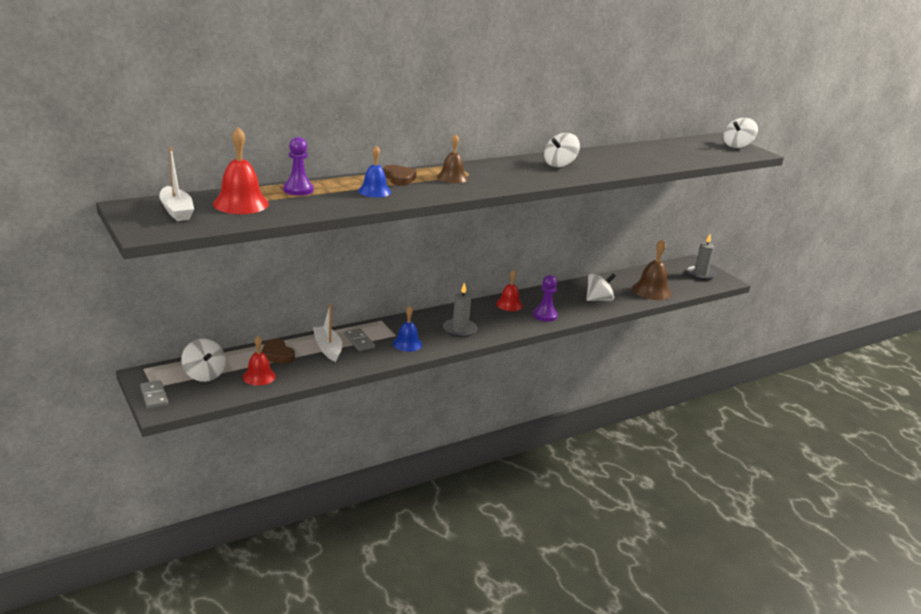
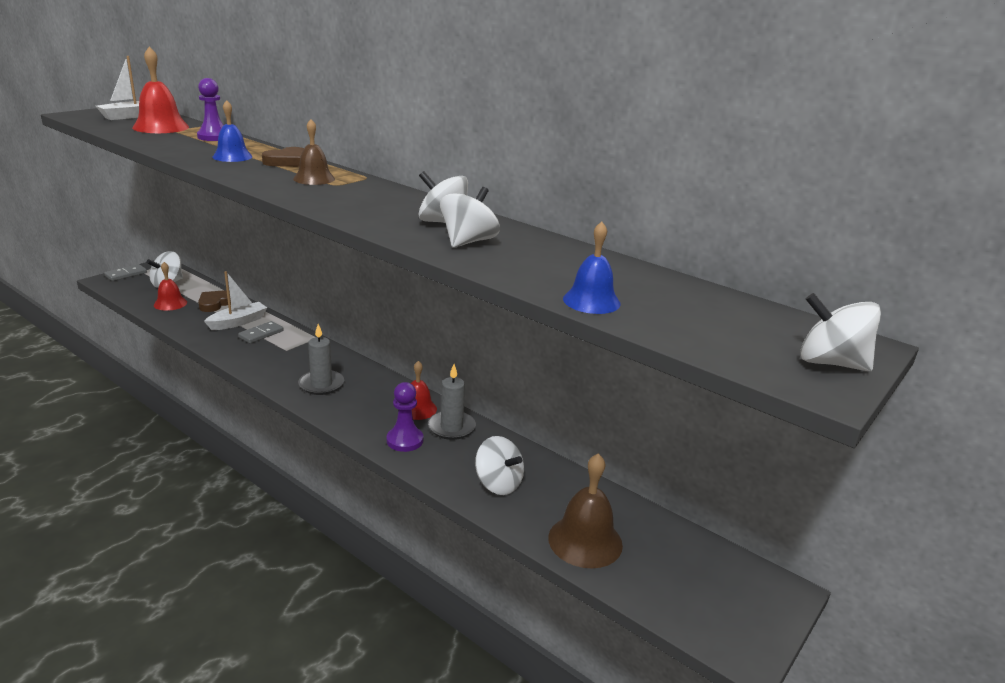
camera: 70 degrees right, 0 degrees up
blue bell [393,306,422,352] -> blue bell moved to [563,221,621,314]
grey candle [687,234,716,280] -> grey candle moved to [428,364,476,440]
none -> white spinning top [440,187,500,248]

